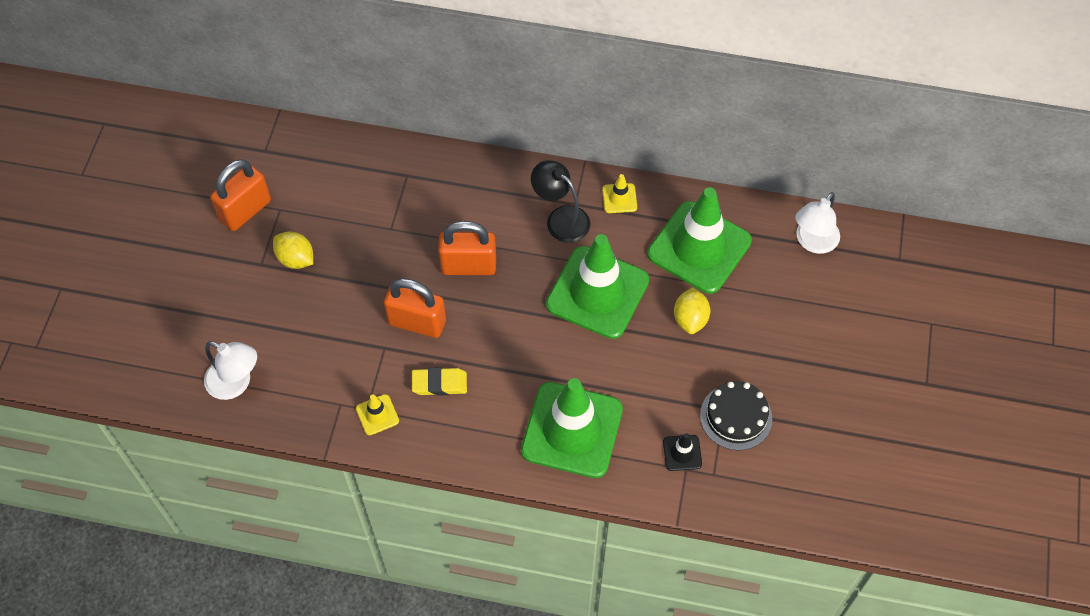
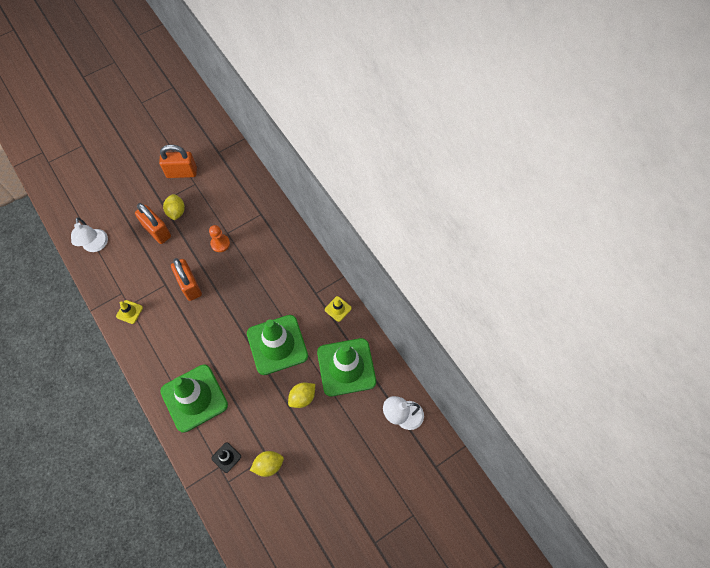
camera: 45 degrees right, 5 degrees up
yellow eraser [412,367,467,396] -> none
orange padlock [438,221,496,275] -> orange padlock moved to [135,203,171,244]
black lamp [531,160,590,243] -> none
black cake [700,381,772,451] -> yellow lemon [250,451,284,477]
none -> orange pawn [209,225,230,252]

